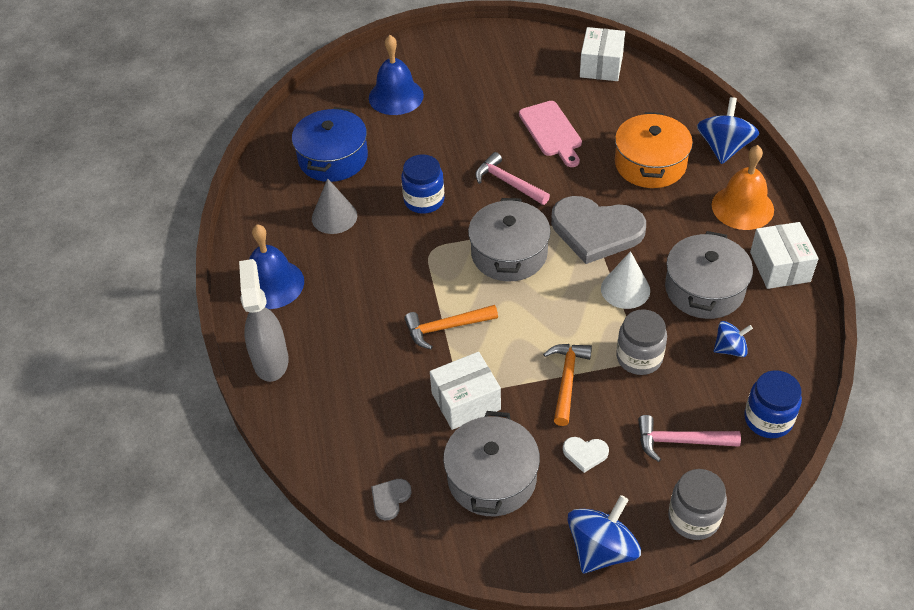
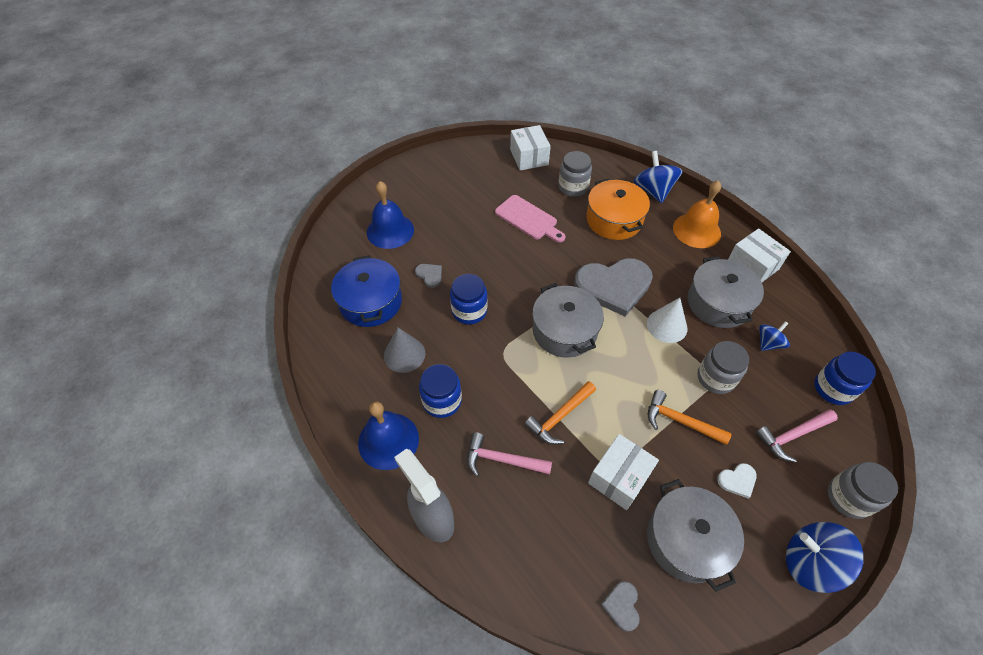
camera: 30 degrees left, 5 degrees up
pink hammer [475,152,550,205] -> pink hammer moved to [467,432,552,477]
orange hammer [543,344,592,426] -> orange hammer turned 45 degrees counterclockwise [648,390,732,445]
blue spinning top [567,495,641,573] -> blue spinning top turned 75 degrees counterclockwise [786,522,864,593]
none -> grey heart [415,264,442,288]
none -> blue jar [419,364,462,418]
none -> grey jar [558,151,592,197]

